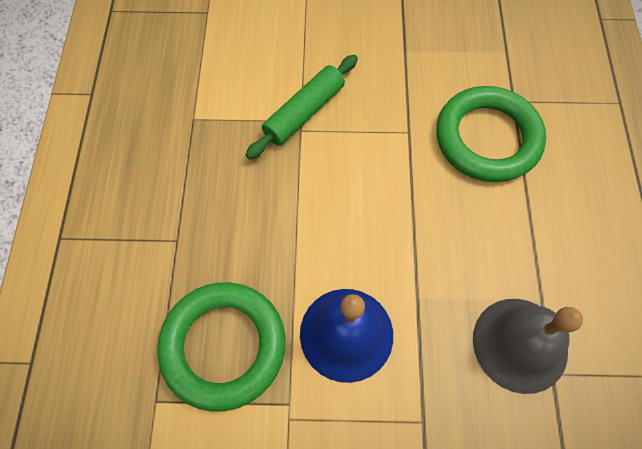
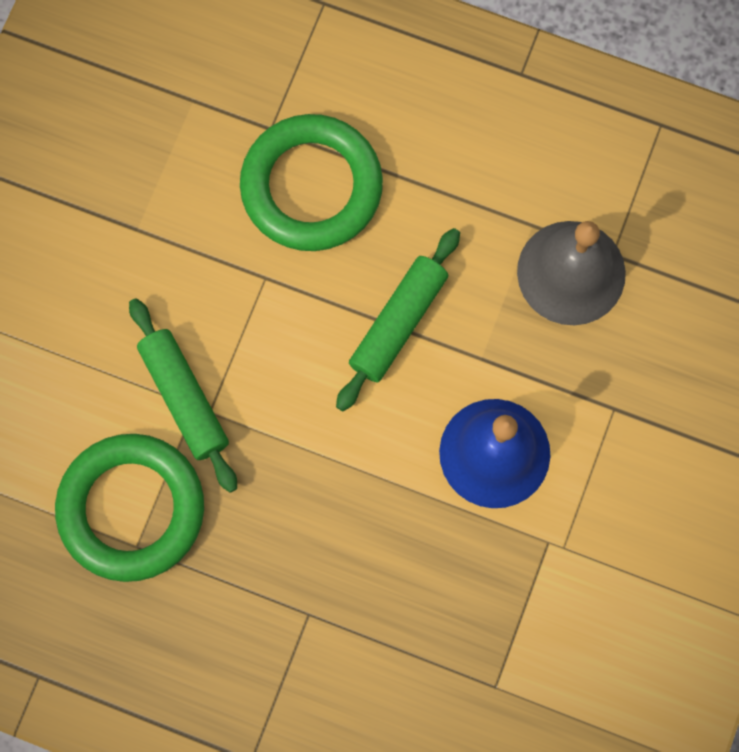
camera: 70 degrees left, 10 degrees up
green ring [157,282,286,412] -> green ring moved to [55,434,204,582]
none -> green rolling pin [336,228,460,411]

